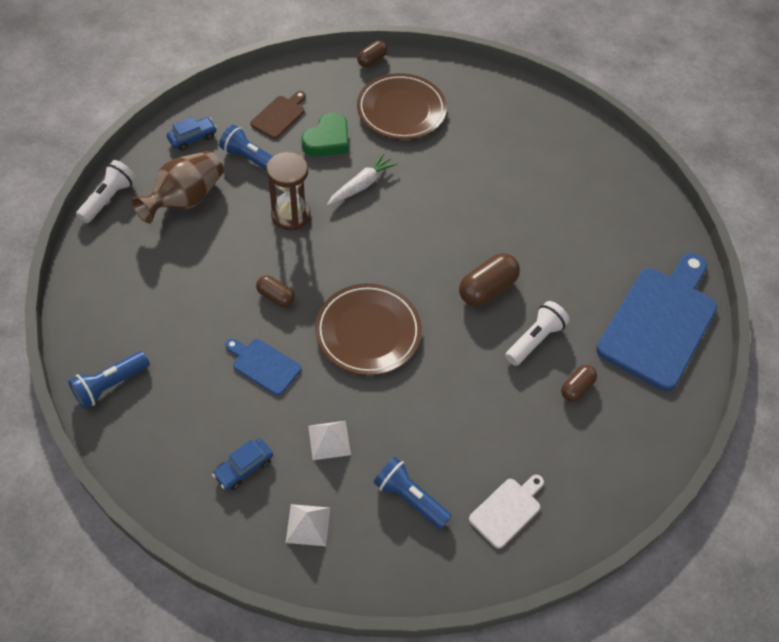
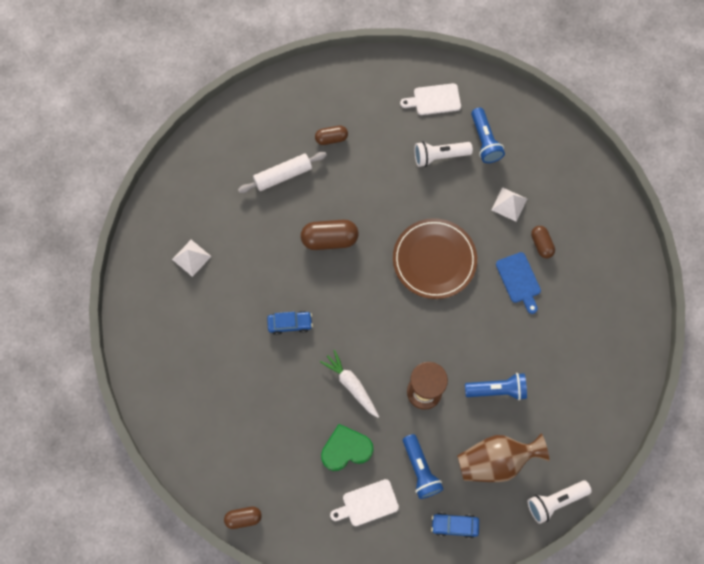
camera: 140 degrees left, 15 degrees up
blue flashlight [68,351,150,409] -> blue flashlight moved to [465,373,527,400]
blue car [212,438,273,490] -> blue car moved to [267,311,313,335]
brown cutting board [250,91,306,139] -> white cutting board [330,479,399,526]
brown capsule [256,275,295,307] -> brown capsule moved to [531,226,555,258]
white pyramid [286,504,330,546] -> white pyramid moved to [172,240,212,277]
white carrot [327,153,398,206] -> white carrot turned 60 degrees clockwise [320,350,379,418]
brown plate [357,73,447,139] -> none
white flashlight [505,301,569,366] -> white flashlight moved to [414,141,473,167]
blue cutting board [596,253,717,391] -> none
none -> white rolling pin [238,152,327,193]

